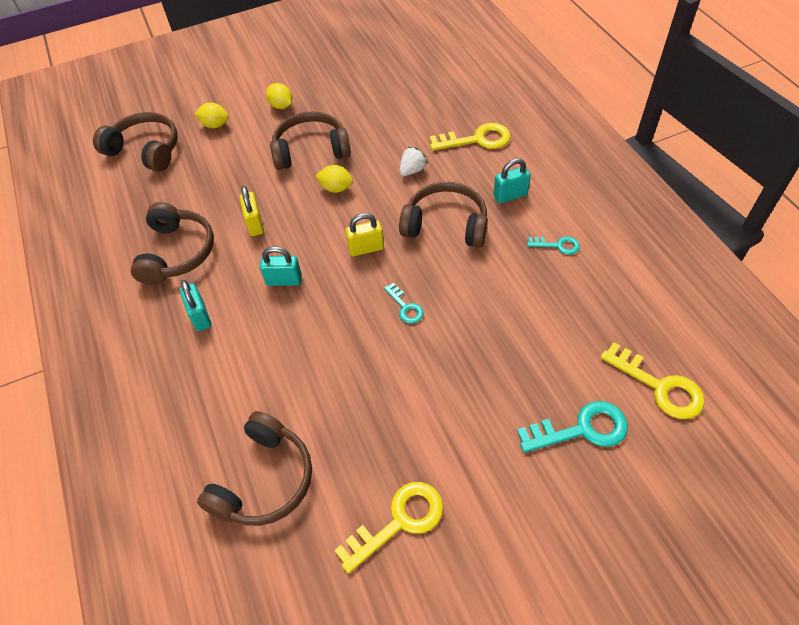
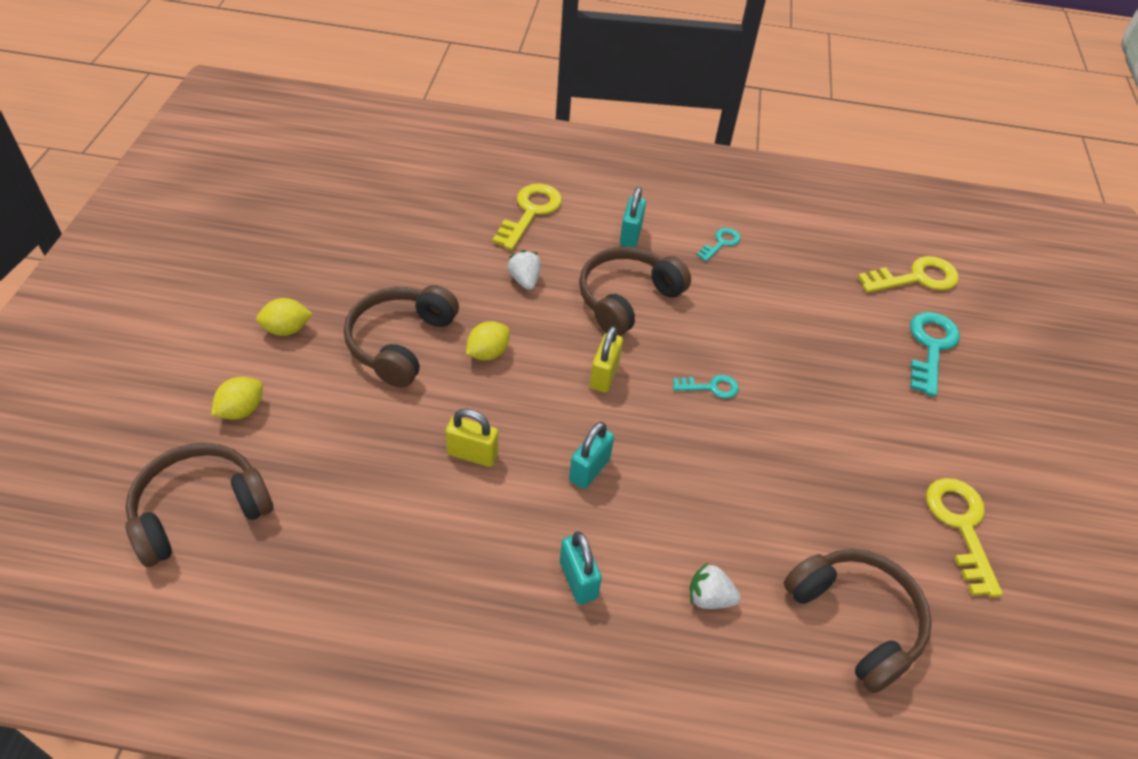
camera: 65 degrees left, 5 degrees down
brown headphones [131,202,214,285] -> none
turquoise padlock [180,280,211,331] -> turquoise padlock turned 60 degrees clockwise [560,531,602,605]
none -> white strawberry [690,563,741,609]

